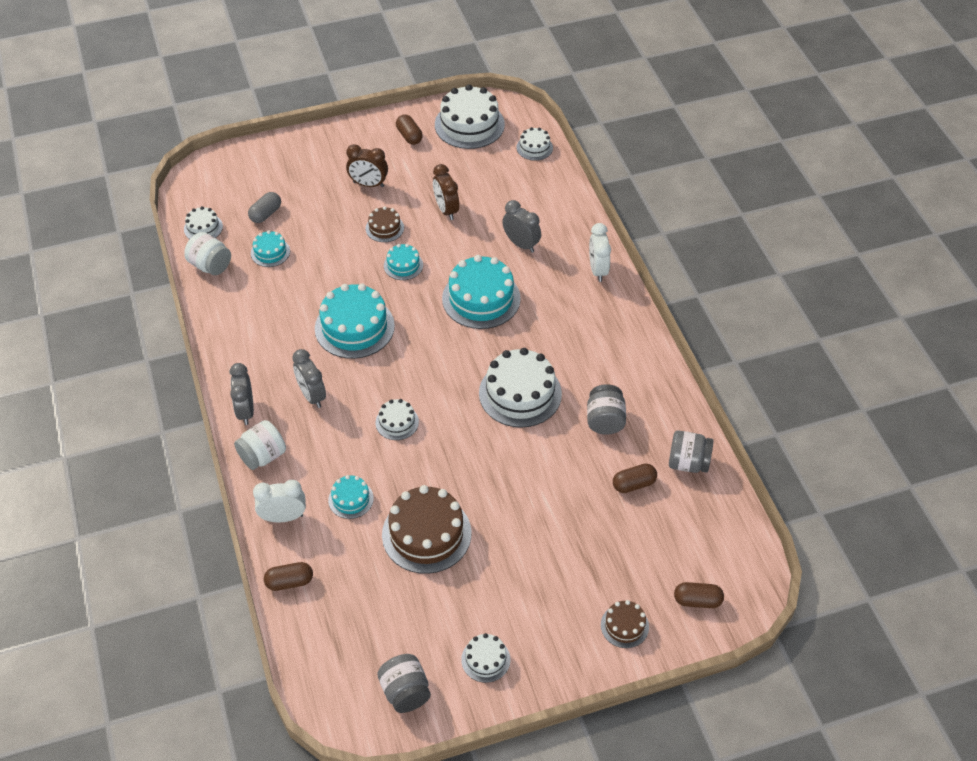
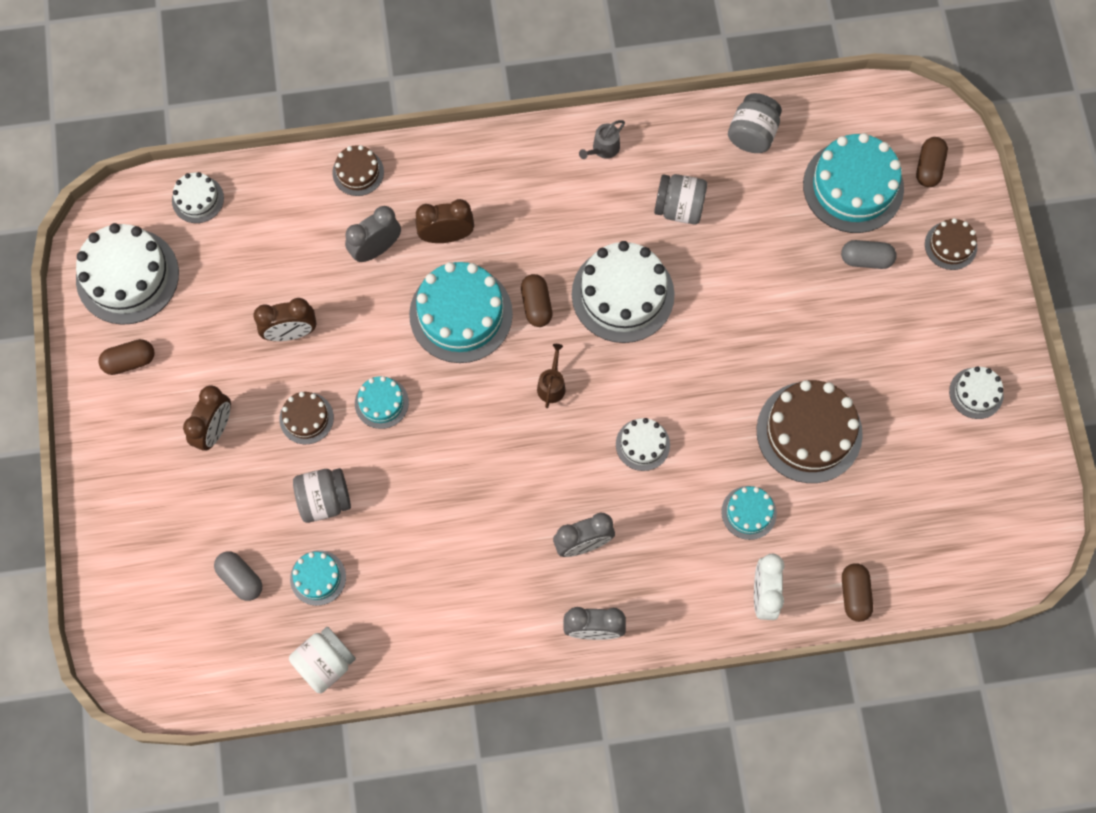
camera: 80 degrees left, 20 degrees up
white cake [184,206,223,239] -> none
white jar [234,420,286,470] -> none
turquoise cake [315,284,395,359] -> turquoise cake moved to [803,133,904,233]
grey jar [377,654,431,713] -> grey jar moved to [293,468,351,523]
white clock [589,223,611,282] -> none
brown capsule [613,464,657,493] -> brown capsule moved to [521,274,552,327]
none -> brown cake [332,145,384,196]
none -> brown clock [416,199,474,243]
none -> brown watering can [537,344,566,408]
none -> grey watering can [579,120,625,159]
none -> grey capsule [841,240,897,269]

